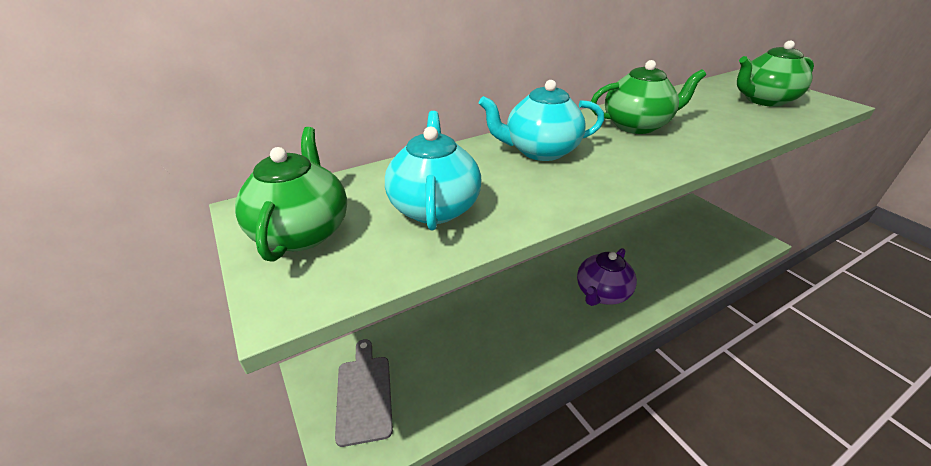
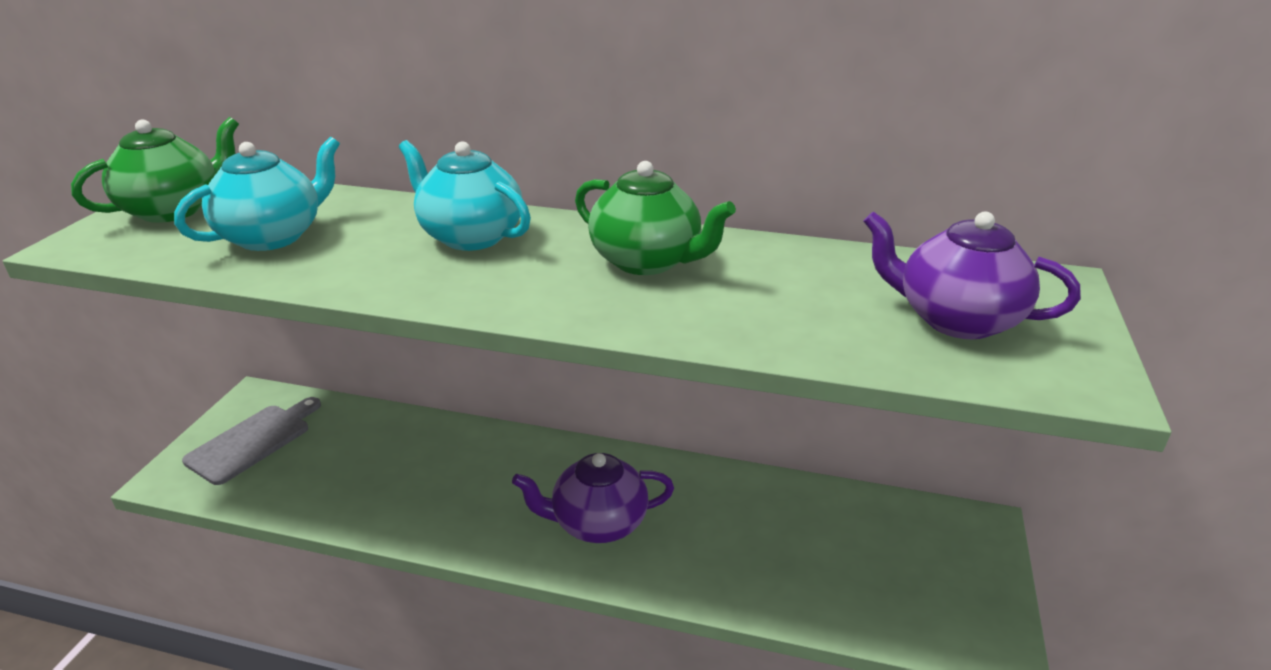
camera: 45 degrees right, 5 degrees down
green teapot [737,40,814,107] -> purple teapot [863,212,1081,339]

